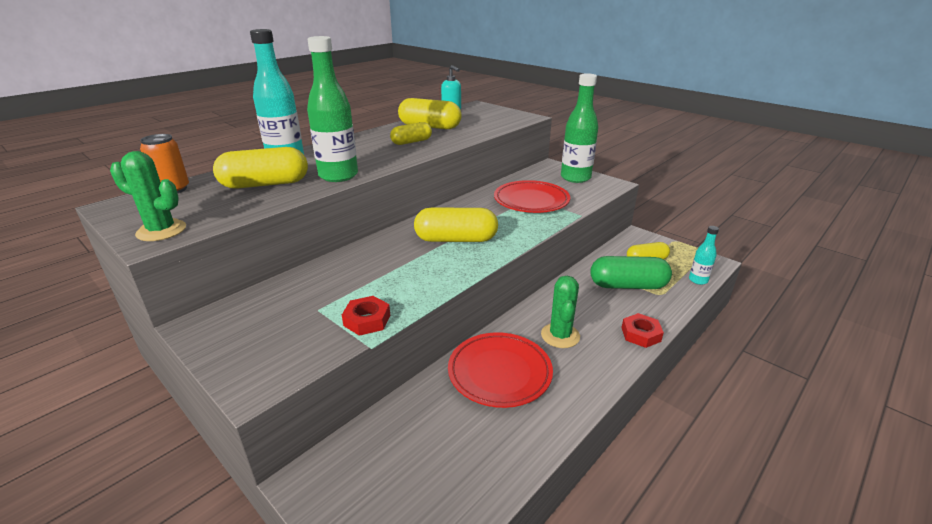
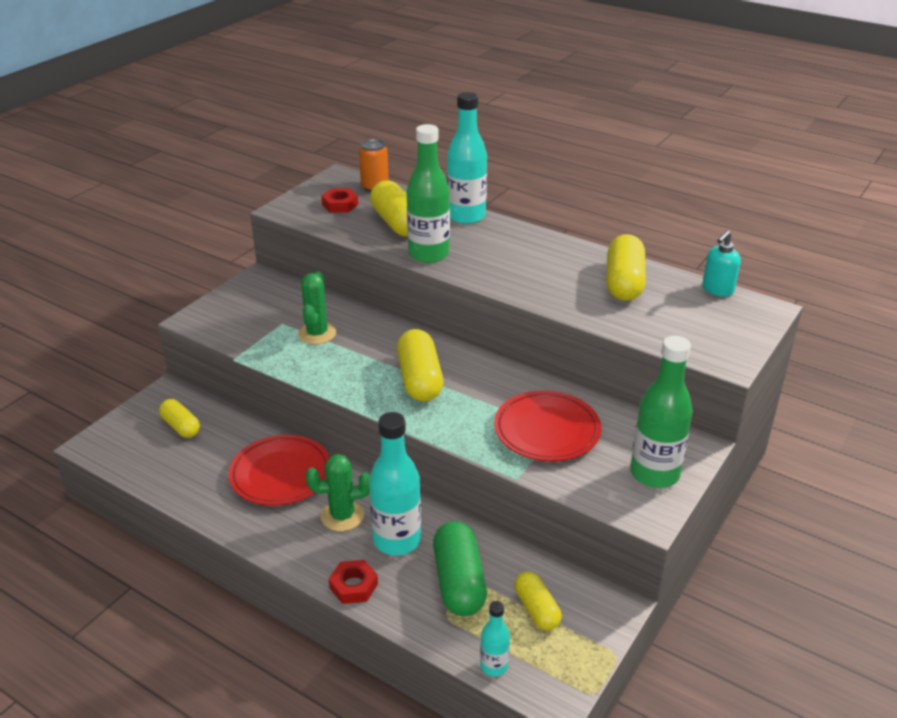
camera: 80 degrees right, 5 degrees up
green cactus [110,151,186,241] -> green cactus moved to [298,271,336,344]
red nut [342,296,390,336] -> red nut moved to [321,188,358,213]
yellow capsule [390,122,432,145] -> yellow capsule moved to [159,399,200,438]
none -> turquoise bottle [369,412,421,555]

